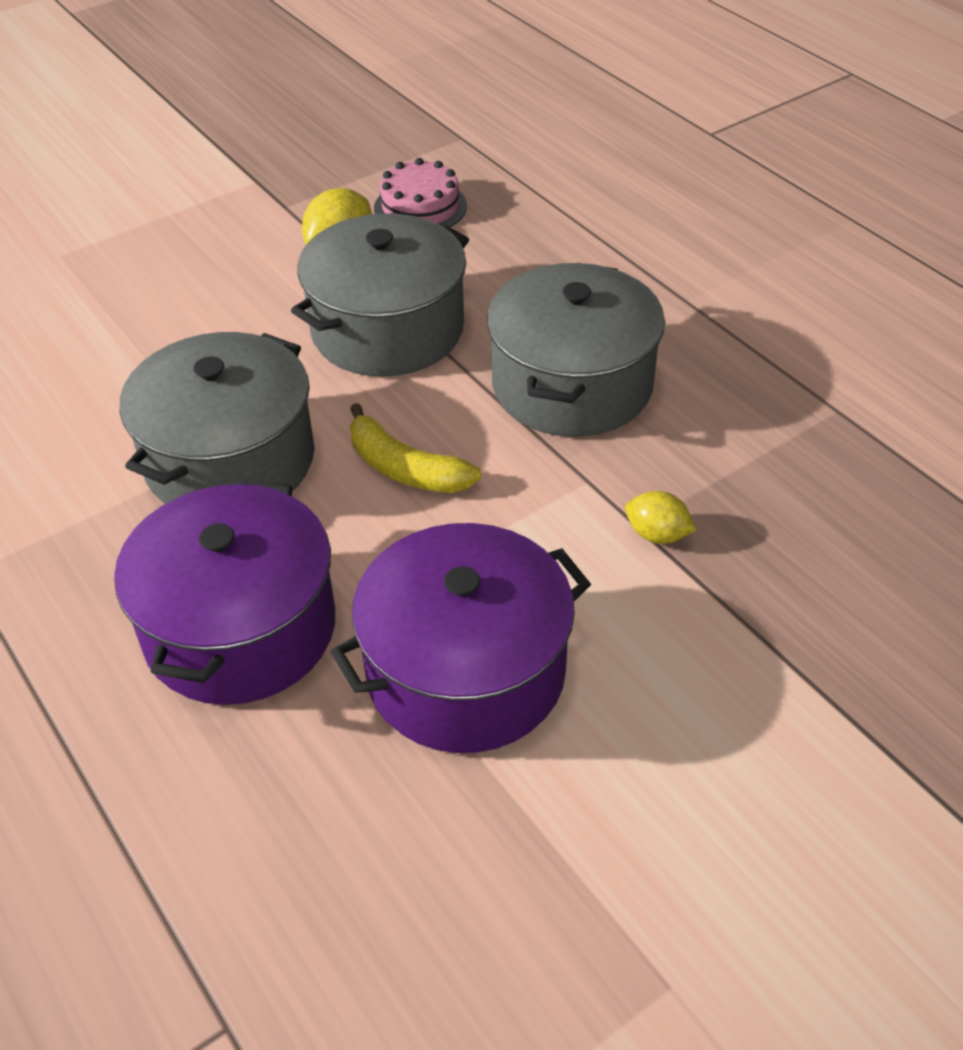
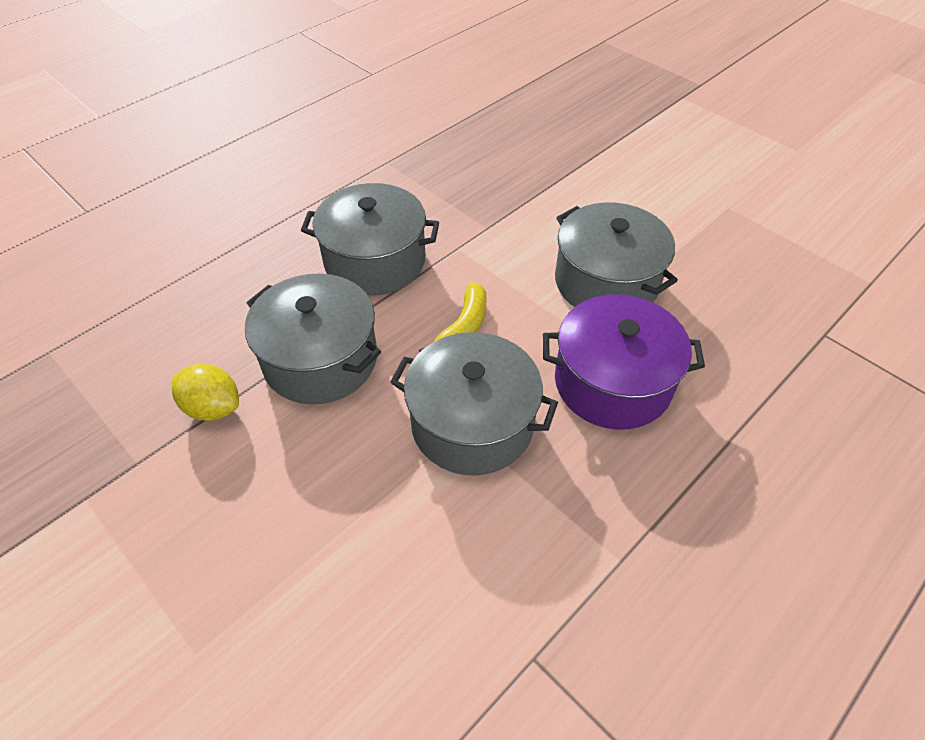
camera: 100 degrees left, 5 degrees up
purple pot [331,523,591,753] -> grey pot [555,202,678,307]
pink cake [374,158,467,227] -> none
yellow lemon [625,491,697,544] -> none

